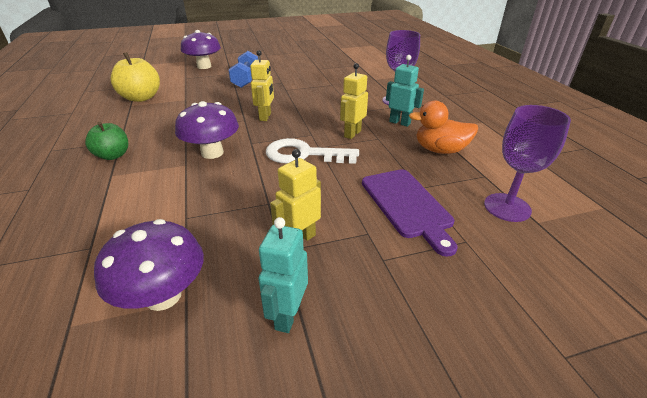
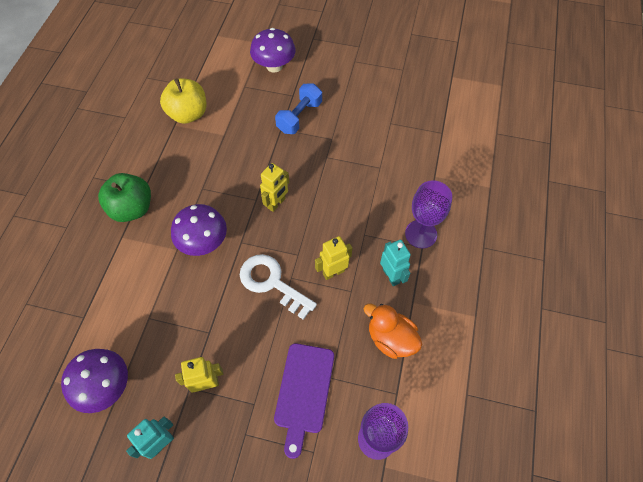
camera: 30 degrees right, 25 degrees up
green apple [85,122,128,160] -> green apple [98,173,151,222], size x1.53

